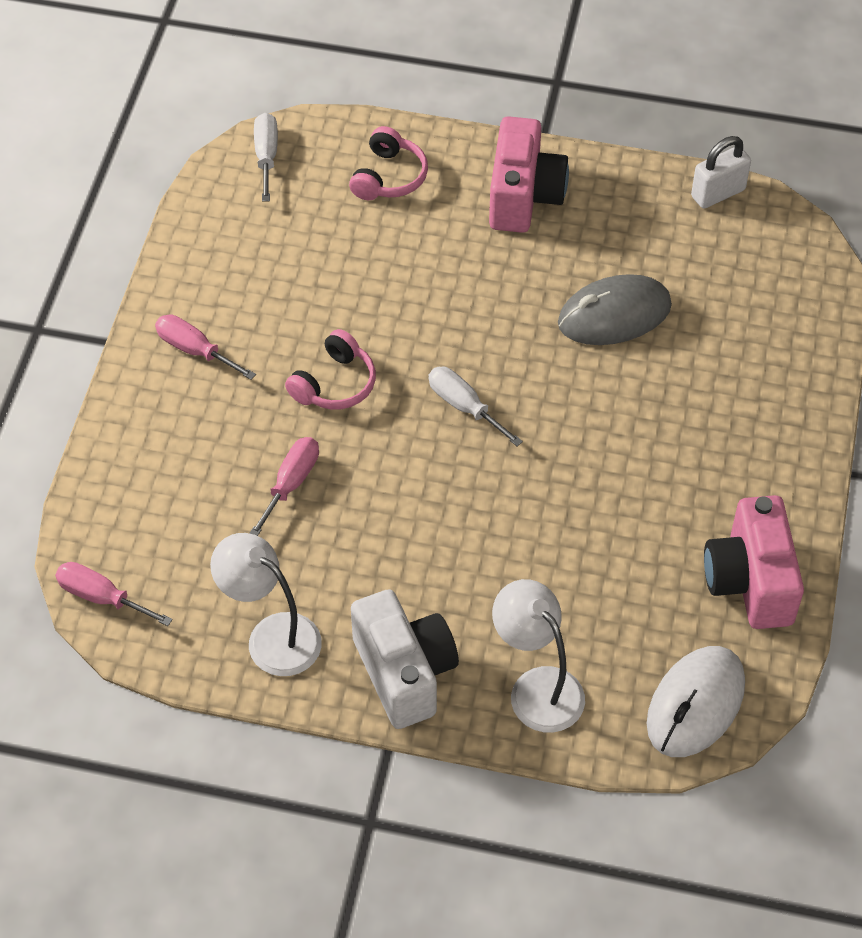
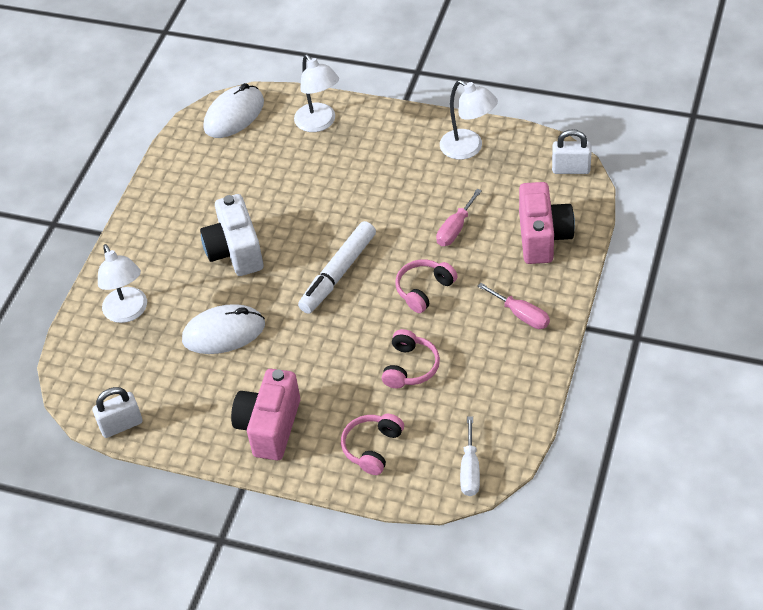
camera: 170 degrees left, 5 degrees down
pink screwdriver [55,562,173,626] -> white padlock [552,129,592,174]
white camera [351,589,459,729] -> white camera moved to [200,194,263,276]
white screwdriver [429,367,523,446] -> white marker [298,221,376,314]
grey mouse [558,274,672,345] -> white mouse [182,304,265,354]
pink camera [704,495,804,629] -> pink camera moved to [519,182,575,264]
none -> white lamp [98,244,147,323]
none -> pink headphones [382,329,440,388]

